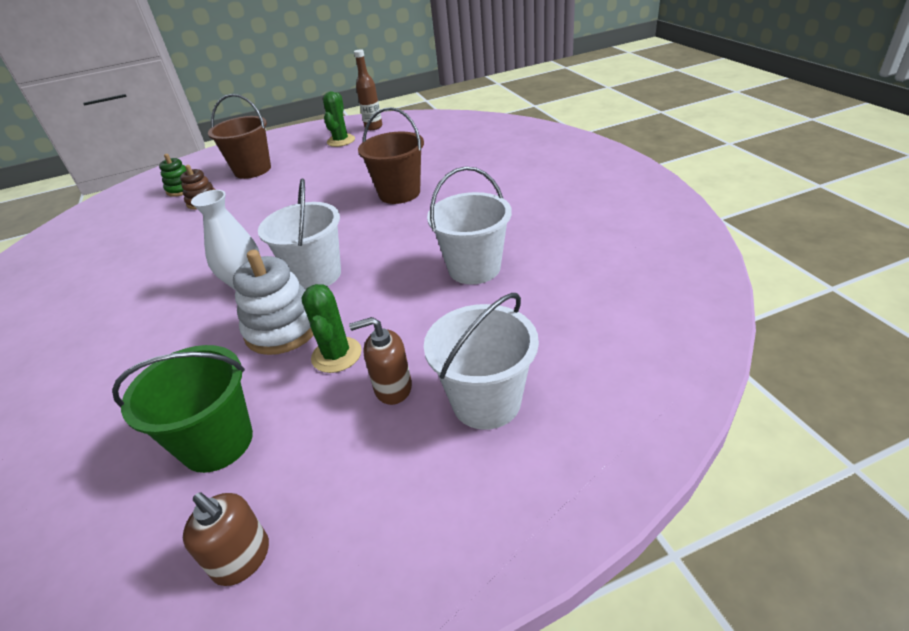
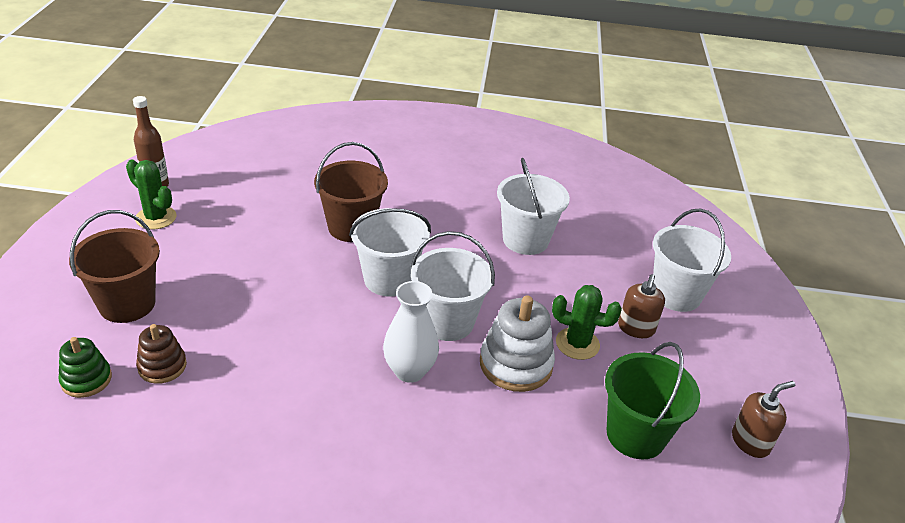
camera: 70 degrees left, 0 degrees up
none -> white bucket [349,208,431,297]

